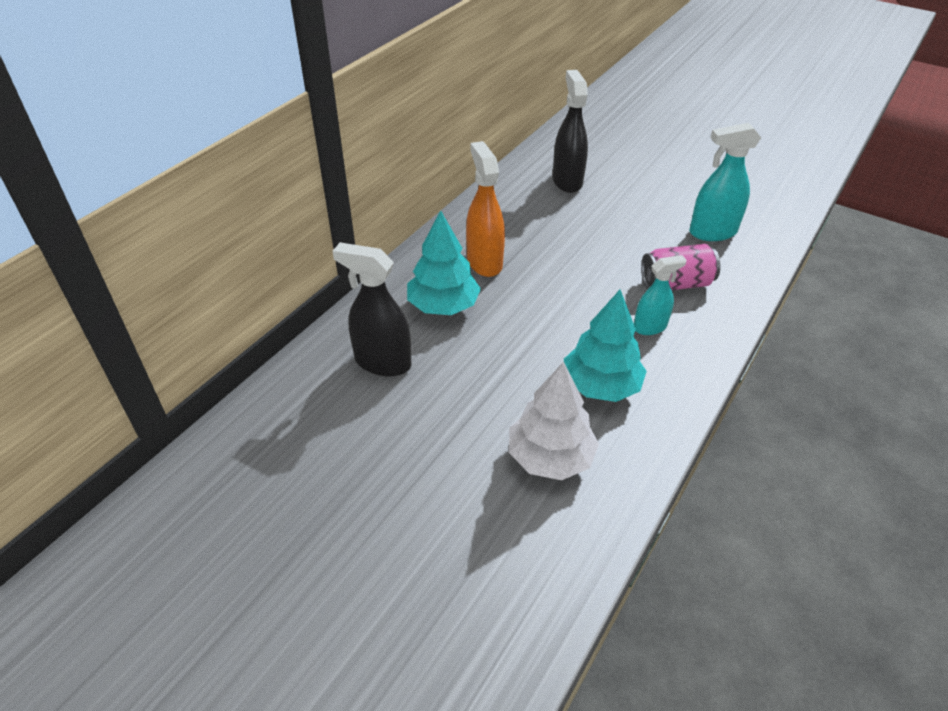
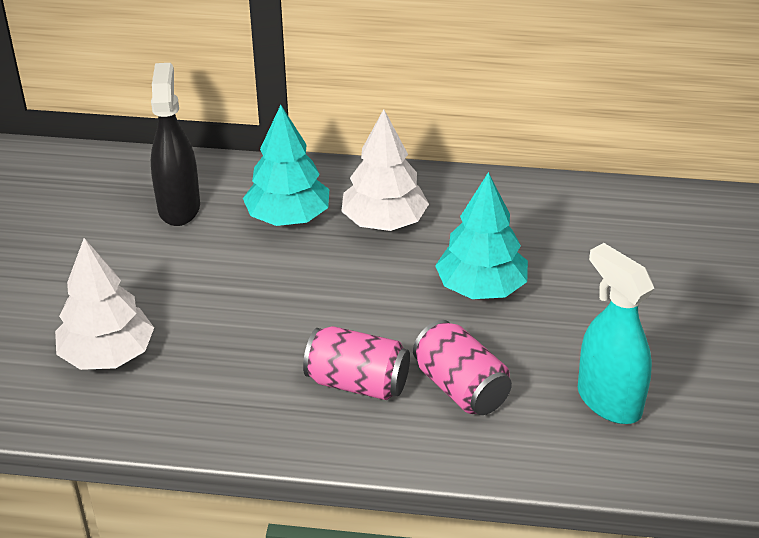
camera: 65 degrees right, 5 degrees down
orange spray bottle [466,141,505,277] -> white tree [341,109,429,231]
black spray bottle [552,70,588,193] -> none
turquoise tree [564,290,647,402] -> turquoise tree moved to [435,172,528,299]
turquoise spray bottle [634,255,687,335] -> pink can [303,326,410,400]

